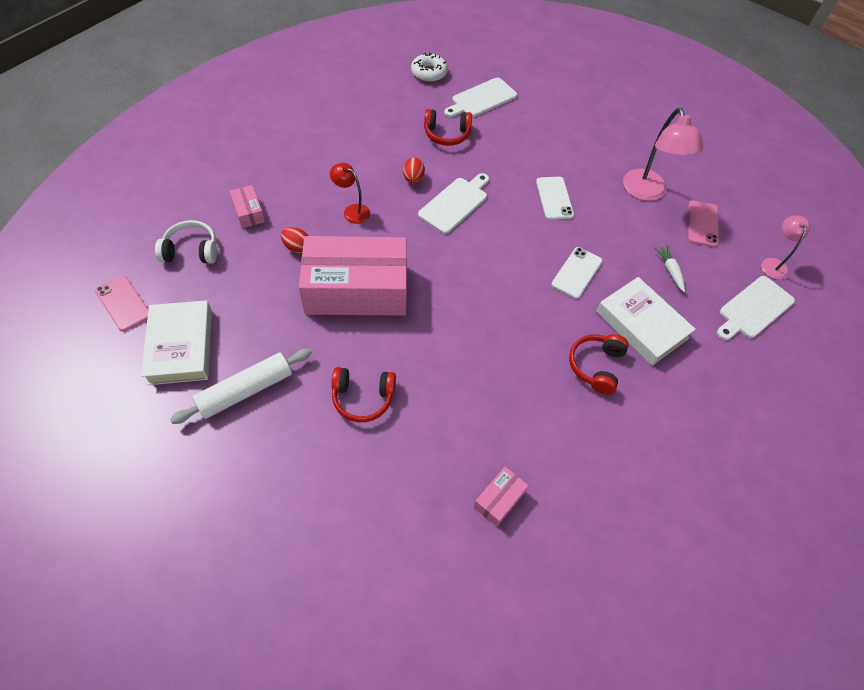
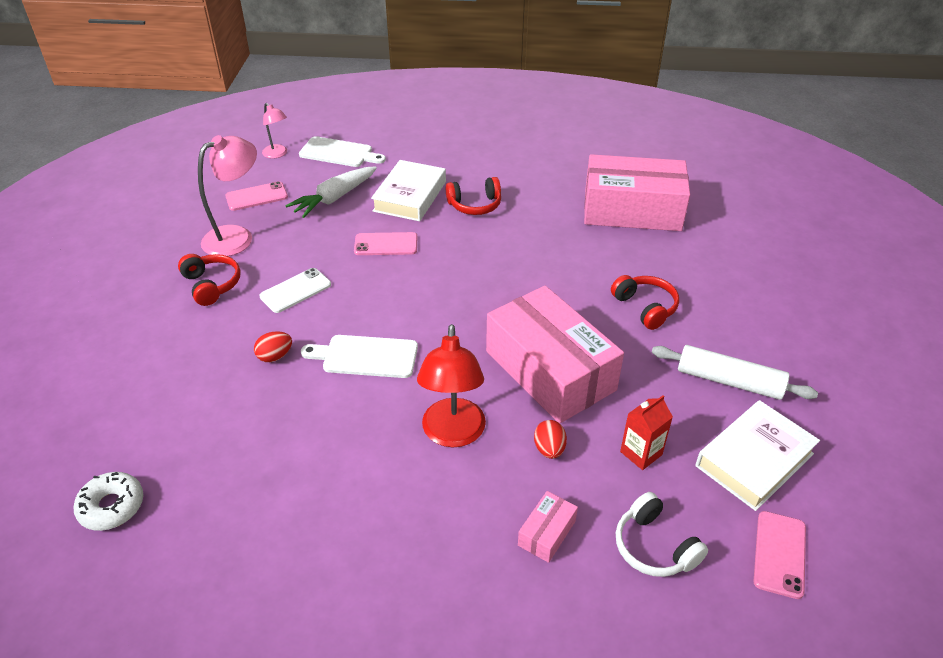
camera: 120 degrees left, 15 degrees down
red lamp [330,163,370,224] -> red lamp [417,324,486,447], size x1.75
red egg [403,158,425,184] -> red egg moved to [254,331,292,362]
red headphones [424,109,472,146] -> red headphones moved to [178,254,241,306]
white cutting board [444,78,517,117] -> none
pink box [474,467,529,527] -> pink box [584,154,690,231], size x2.50
white phone [551,247,602,299] -> pink phone [354,232,418,255]
white carrot [654,245,685,292] -> white carrot [285,167,377,218], size x1.87
pink lamp [761,216,810,279] -> pink lamp turned 105 degrees counterclockwise [262,103,287,159]
none -> red carton [620,395,673,470]

